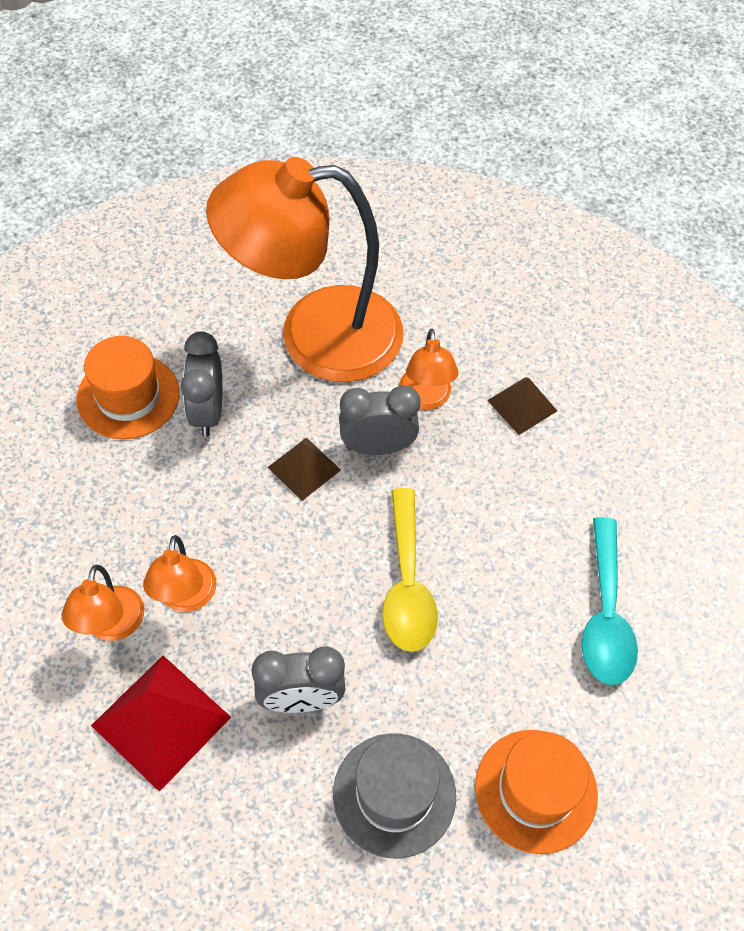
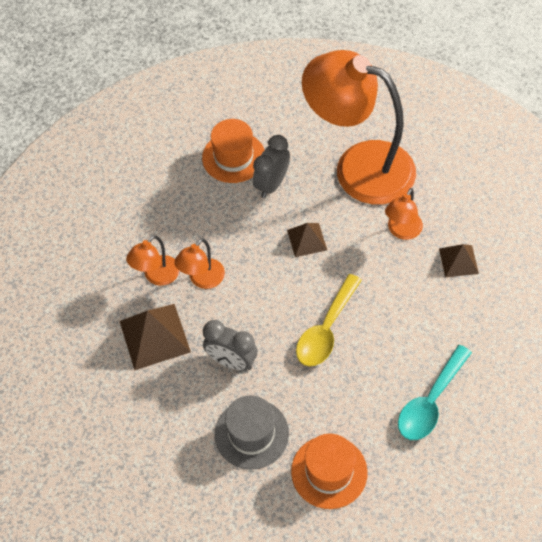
camera: 35 degrees right, 0 degrees up
red pyramid [91,656,231,792] -> brown pyramid [120,304,191,370]
grey clock [339,385,421,455] -> none

